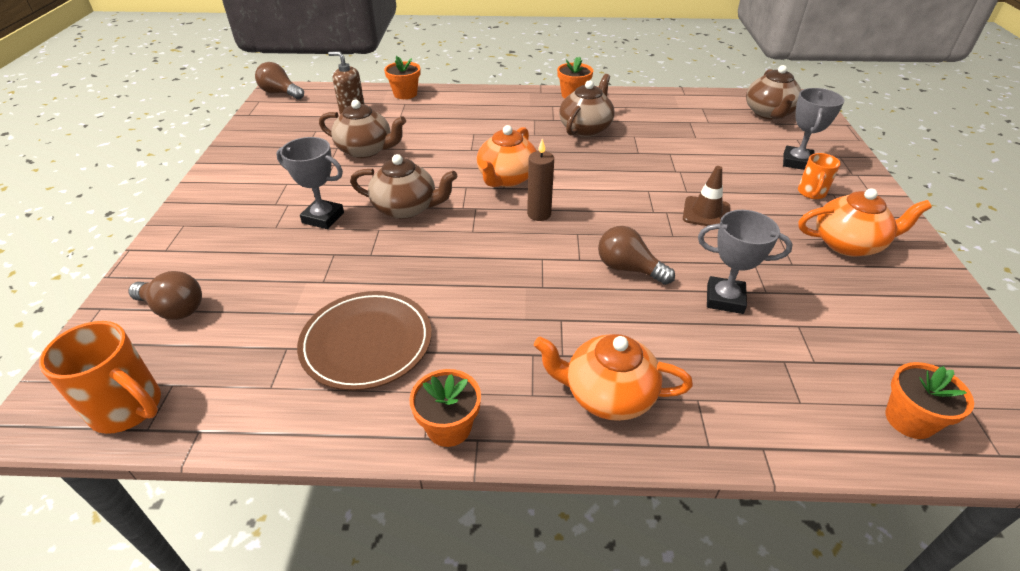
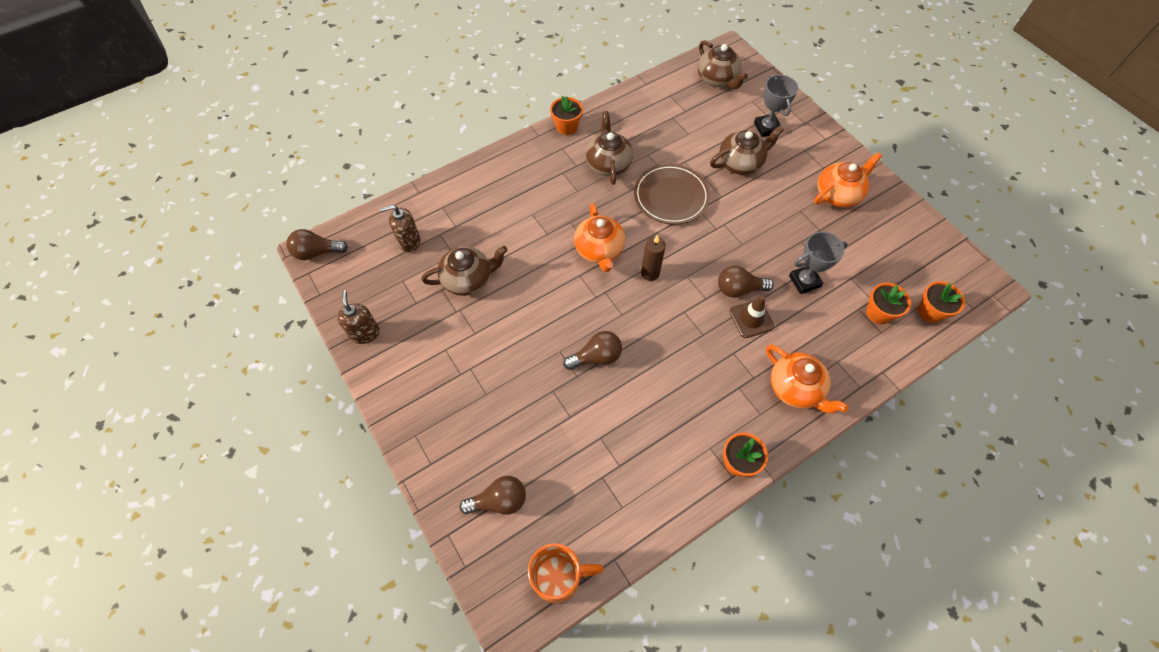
camera: 35 degrees left, 20 degrees up
grey trophy [276,137,344,229] -> none
brown plate [297,291,432,391] -> brown plate moved to [634,164,710,225]
brown teapot [350,154,458,219] -> brown teapot moved to [710,125,784,175]
orange flower pot [384,56,420,99] -> orange flower pot moved to [866,283,911,324]
orange teapot [534,334,693,421] -> orange teapot turned 105 degrees counterclockwise [766,345,849,413]
brown traffic cone [683,166,730,226] -> brown traffic cone moved to [729,296,774,338]
orange mug [798,153,841,199] -> none
none -> brown soap dispenser [337,290,380,344]
none -> brown light bulb [563,331,622,370]

